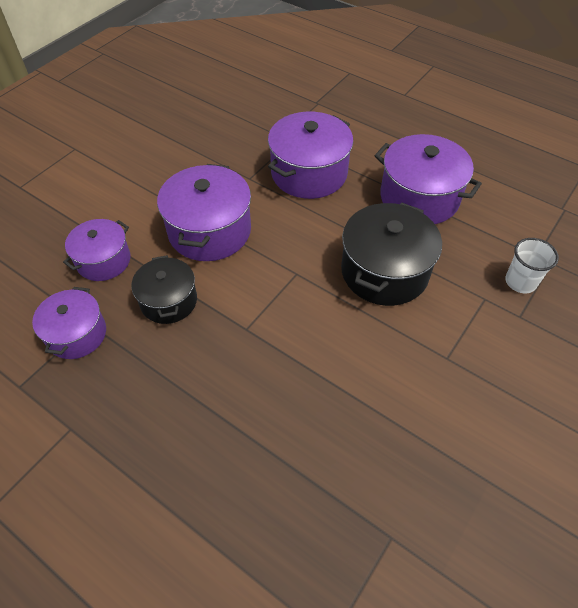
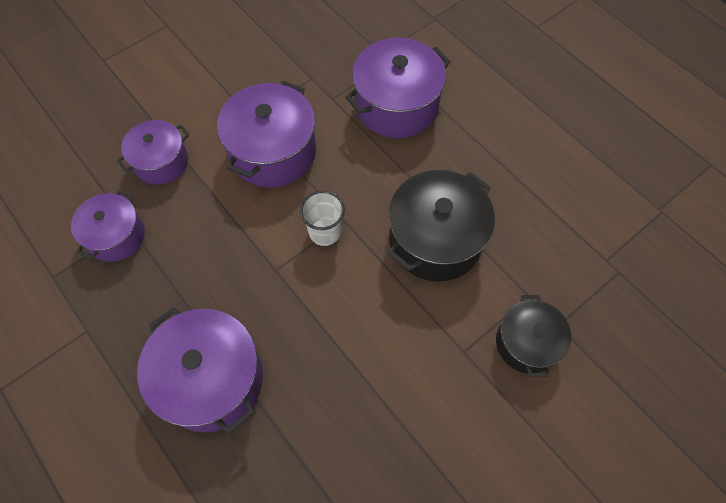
camera: 15 degrees right, 10 degrees up
black pot [132,255,197,324] -> black pot moved to [496,295,571,377]
purple pot [375,134,482,224] -> purple pot moved to [137,307,263,434]
white cup [505,238,559,293] -> white cup moved to [300,191,345,246]

